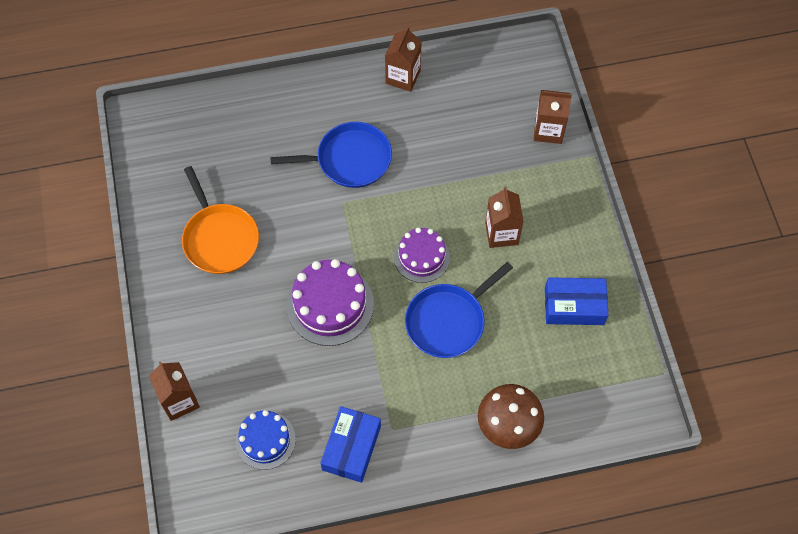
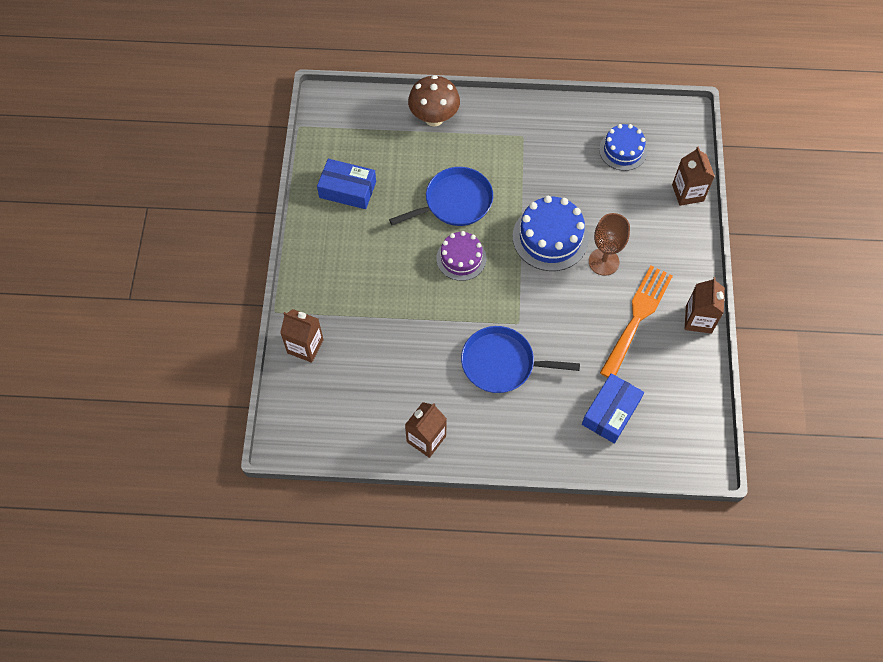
camera: 165 degrees left, 0 degrees up
orange pan [182,166,259,274] -> orange fork [600,266,673,378]
purple cake [286,259,374,346] -> blue cake [512,196,589,271]
blue box [320,406,381,483] -> blue box moved to [582,373,644,444]
brown carton [485,187,524,248] -> brown carton moved to [685,277,725,334]
none -> brown goblet [589,213,630,276]

